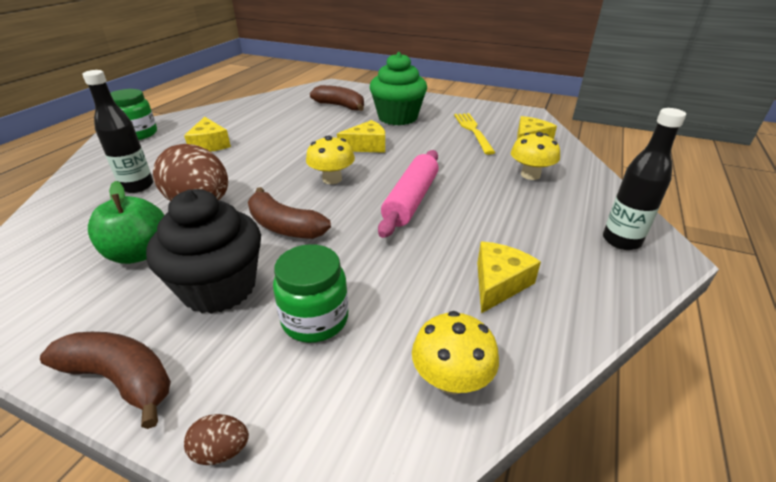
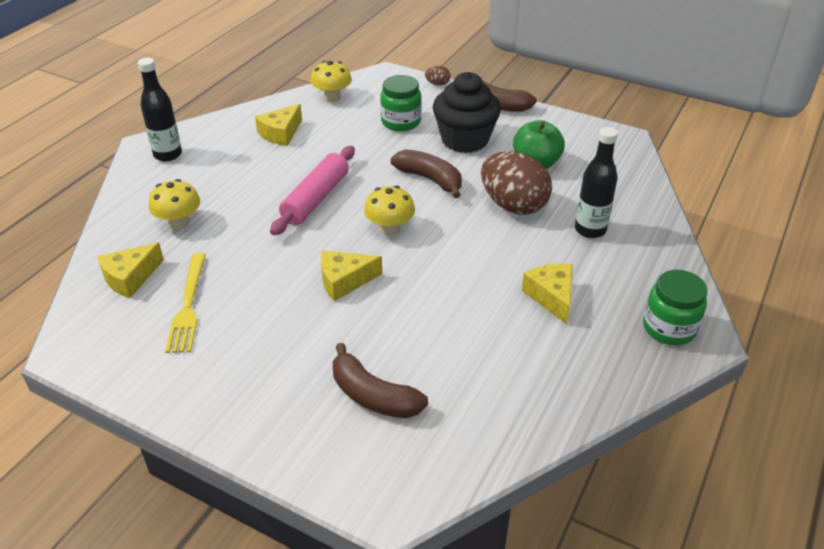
camera: 175 degrees left, 5 degrees up
green cupcake [370,52,427,125] -> none

